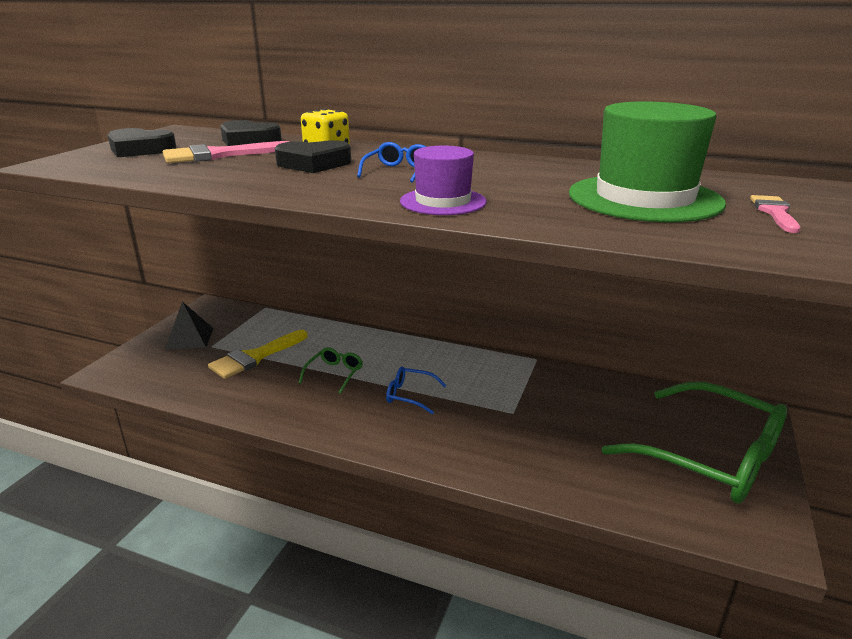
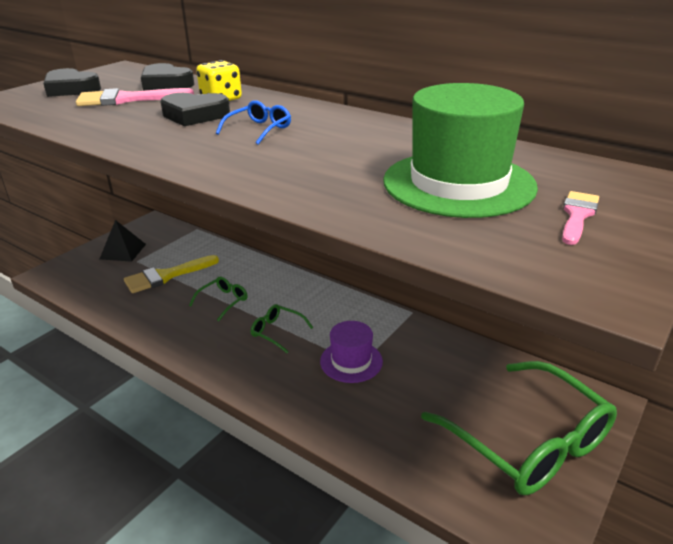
camera: 15 degrees right, 5 degrees up
blue glasses [386,366,447,414] -> green glasses [251,304,313,353]
purple hat [400,145,487,215] -> purple hat moved to [320,321,383,383]

